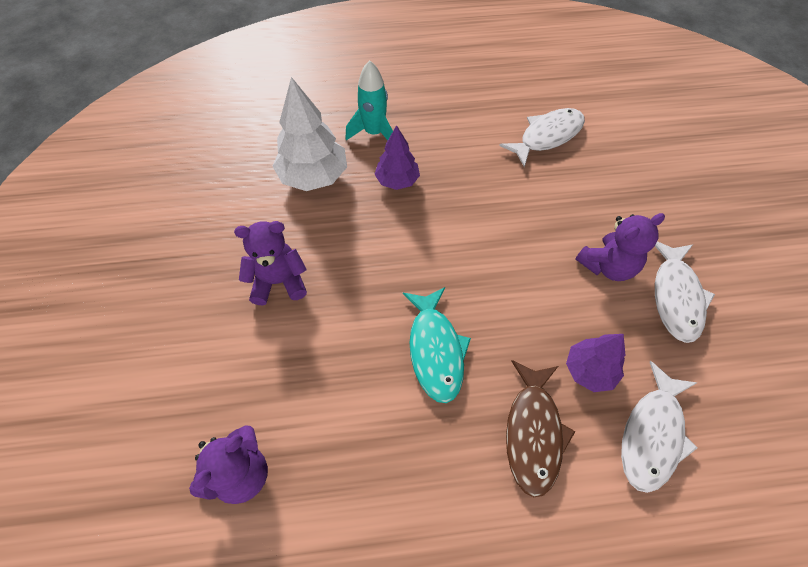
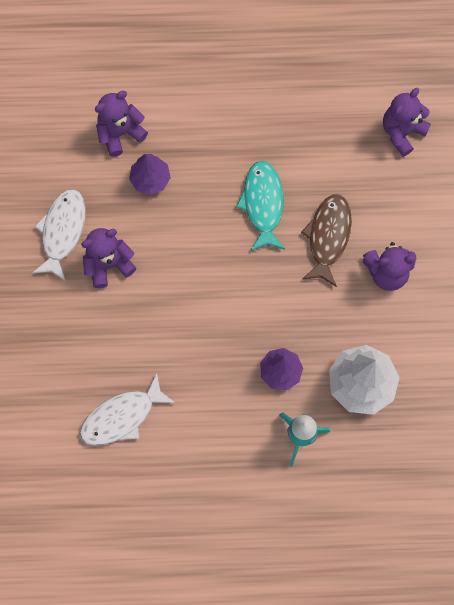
camera: 175 degrees left, 15 degrees up
brown fish [506,360,576,497] -> brown fish moved to [301,194,352,287]
white fish [621,361,697,493] -> purple teddy bear [95,91,148,157]

